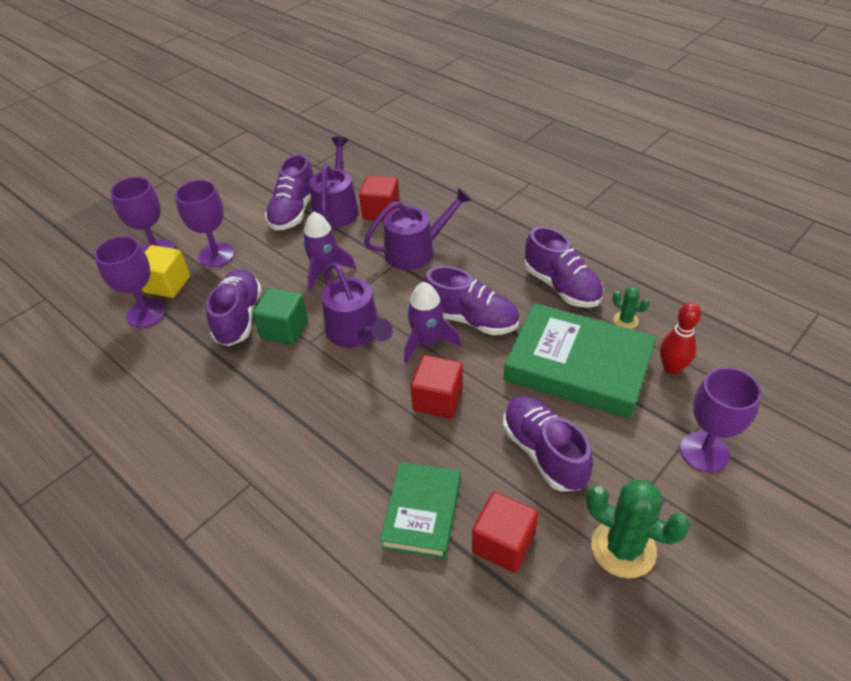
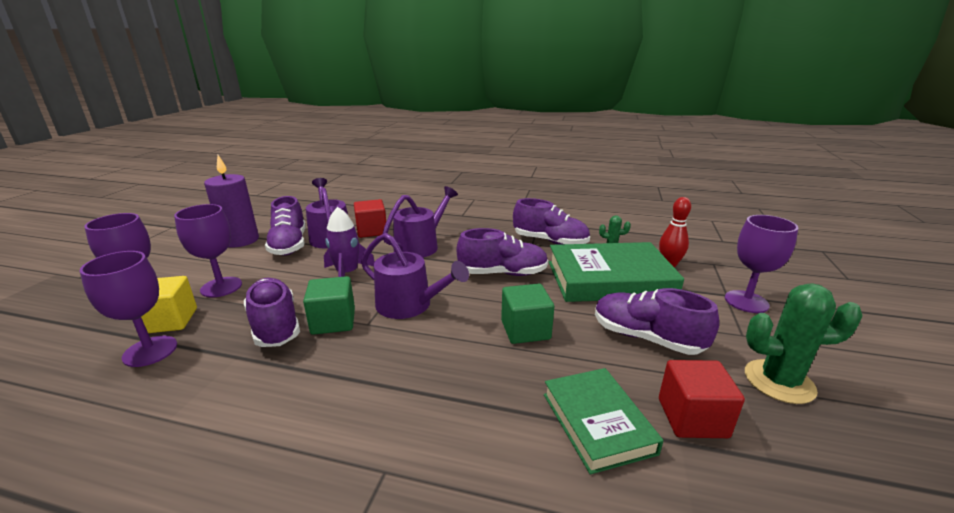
camera: 30 degrees left, 20 degrees down
purple rocket [404,282,461,363] -> none
red cube [411,355,463,419] -> green cube [501,284,554,344]
none -> purple candle [204,155,259,247]

